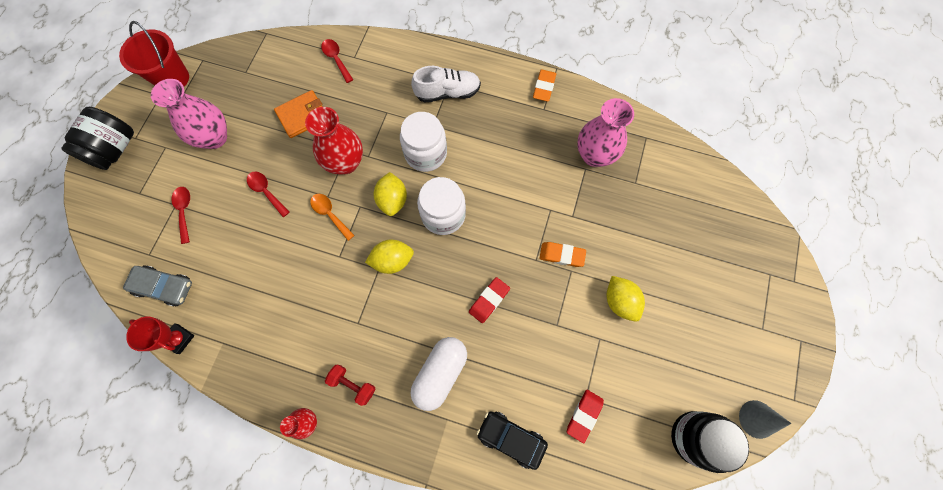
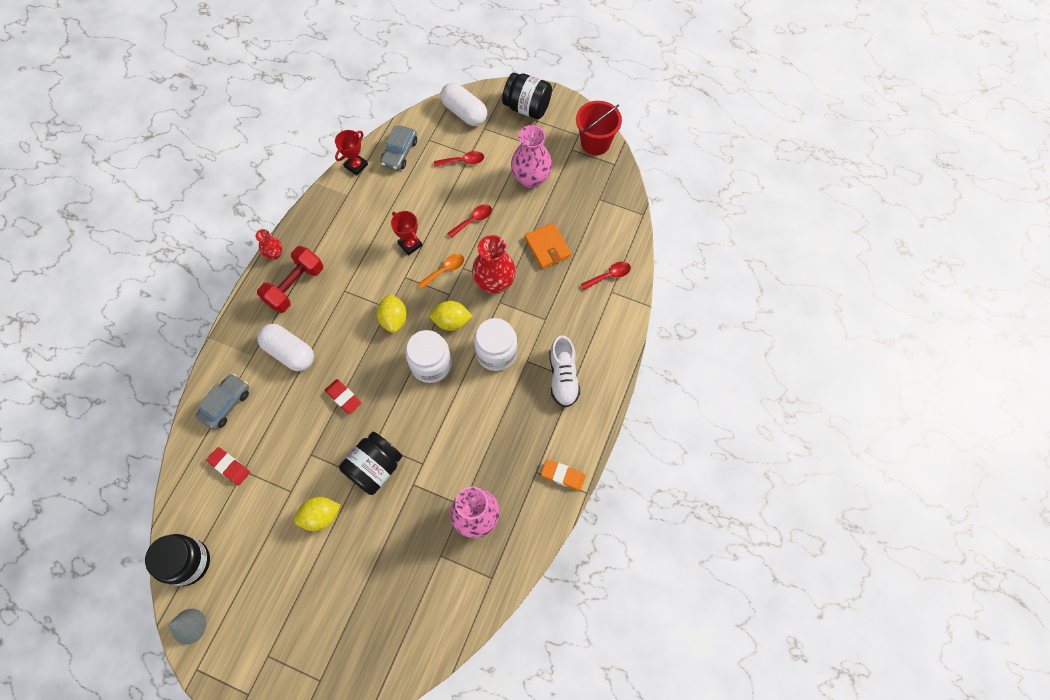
camera: 95 degrees right, 5 degrees down
red dumbbell [325,365,375,406] -> red dumbbell [257,246,323,313], size x1.74
black car [477,411,548,470] -> grey car [195,374,249,430]
orange eraser [540,242,586,267] -> black jar [339,432,402,495]
none -> red trophy [391,211,423,255]
none -> white capsule [441,83,487,126]

